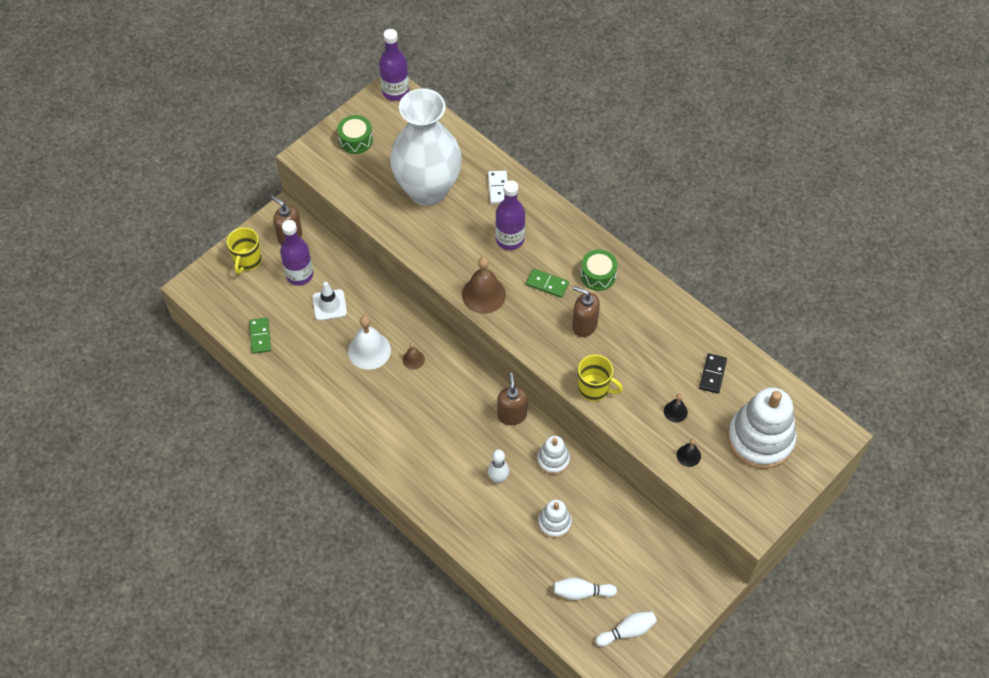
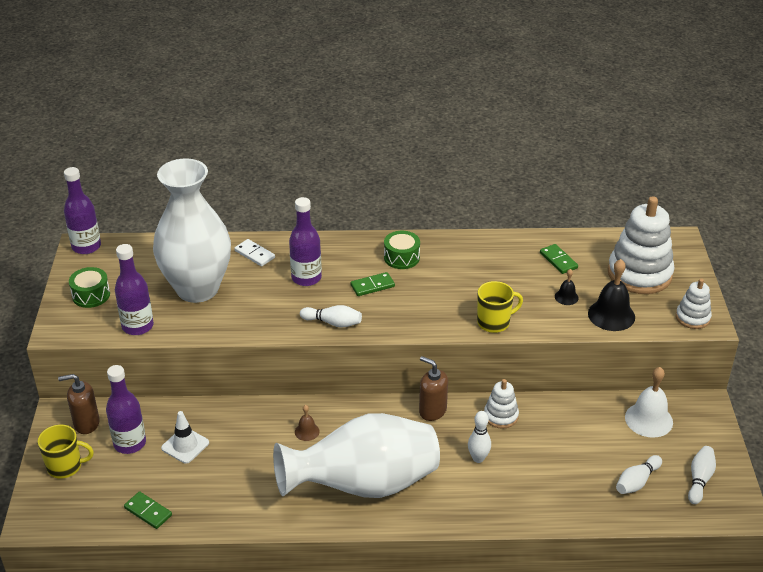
camera: 45 degrees left, 20 degrees down
yellow mug [227,227,262,274] -> yellow mug turned 60 degrees counterclockwise [38,424,94,479]
white bell [348,316,391,370] -> white bell moved to [625,367,673,438]
brown bell [462,257,506,314] -> white bowling pin [300,305,362,328]
white stacking toy [538,499,572,539] -> white stacking toy moved to [676,278,712,329]
brown soap dispenser [572,286,600,337] -> none
black bell [677,438,701,467] -> black bell [588,259,635,331], size x1.93
black domino [699,353,727,394] -> green domino [540,244,578,274]
none -> purple bottle [115,244,154,335]
none -> white vase [273,413,440,498]

